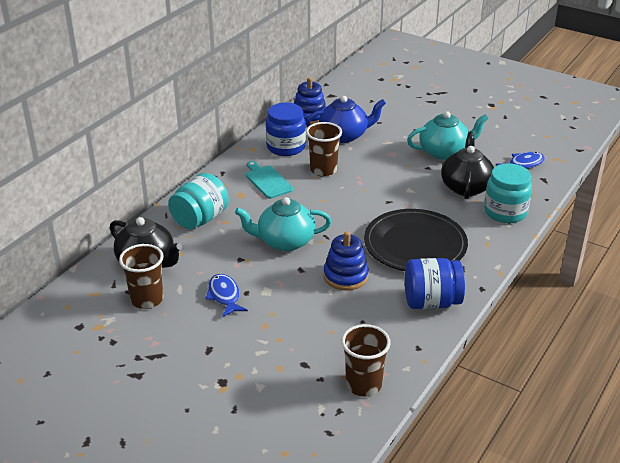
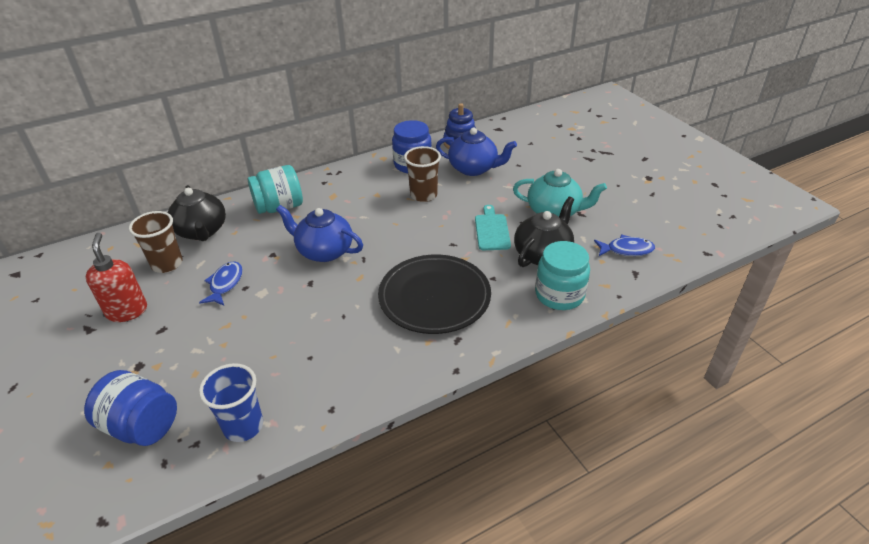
camera: 30 degrees right, 5 degrees up
turquoise teapot [235,197,332,251] -> blue teapot [276,205,363,262]
turquoise cutting board [246,161,293,199] -> turquoise cutting board moved to [475,205,511,250]
blue stacking toy [323,231,369,291] -> none
brown cup [341,324,391,396] -> blue cup [199,363,263,442]
blue jar [405,258,465,309] -> blue jar moved to [84,370,177,446]
none -> red soap dispenser [86,233,147,322]

